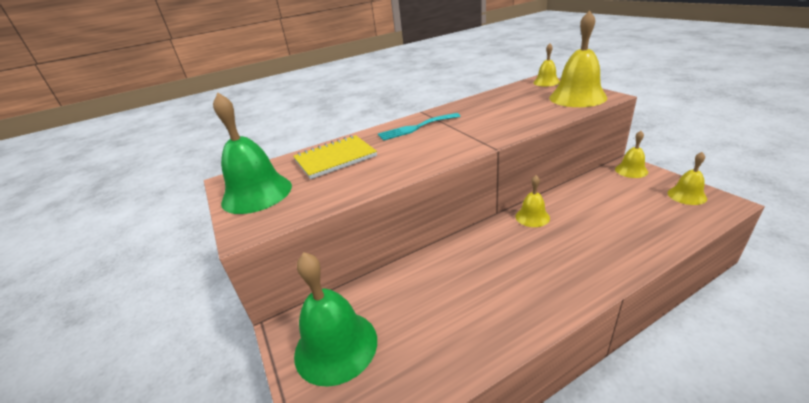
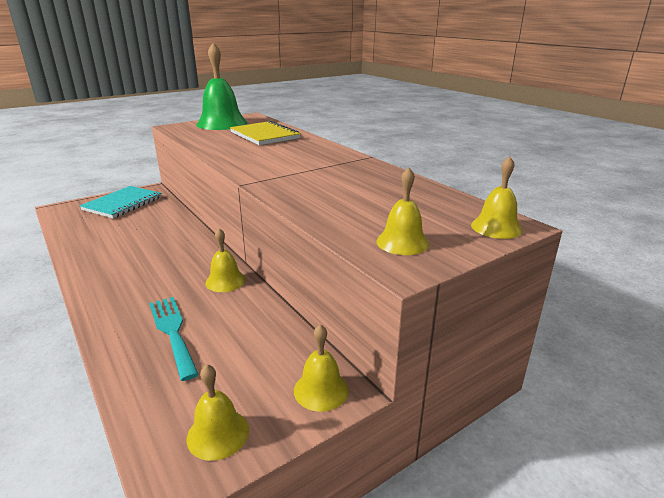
camera: 80 degrees right, 5 degrees down
green bell [294,252,377,387] -> turquoise notebook [80,186,161,218]
turquoise fork [378,113,460,141] -> turquoise fork moved to [149,297,199,381]
yellow bell [549,10,607,107] -> yellow bell [376,167,429,255], size x0.53

